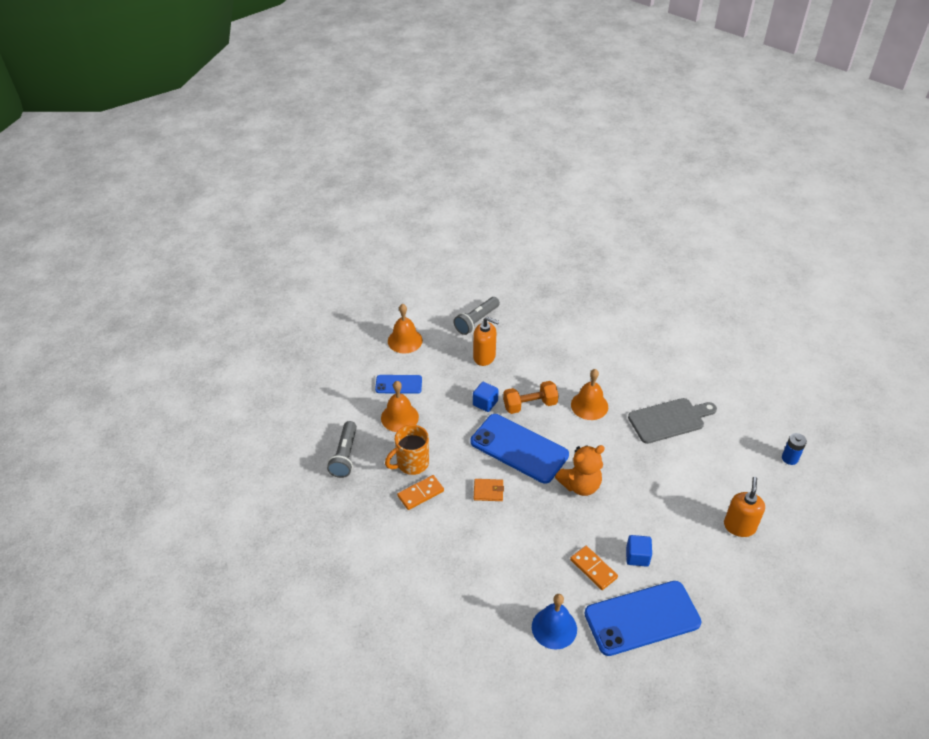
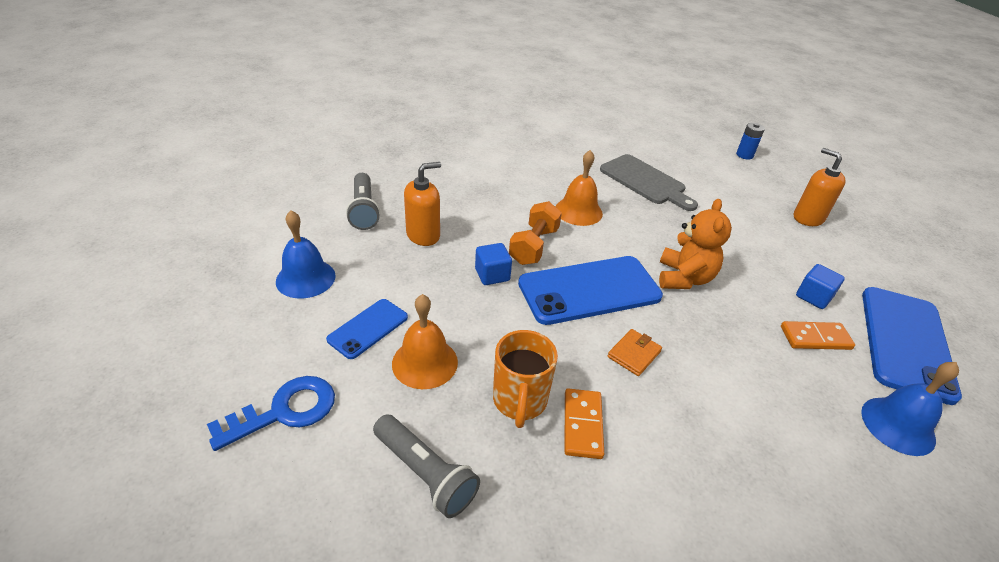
camera: 55 degrees left, 5 degrees down
orange bell [388,304,423,353] -> blue bell [276,210,336,299]
grey cutting board [628,398,717,444] -> grey cutting board turned 120 degrees clockwise [600,154,698,211]
none -> blue key [207,376,335,451]

